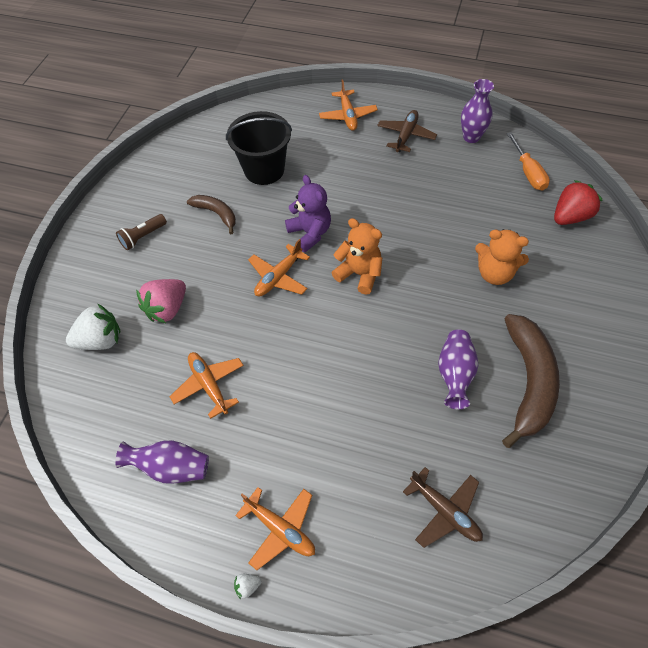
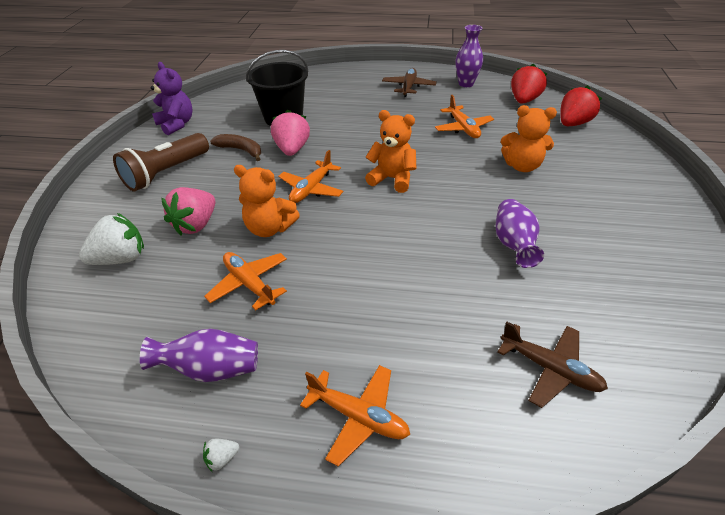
camera: 10 degrees left, 15 degrees down
brown flashlight [116,214,167,250] -> brown flashlight [113,133,209,192], size x1.79
white strawberry [234,574,261,599] -> white strawberry moved to [203,439,239,472]
purple teddy bear [285,175,331,252] -> purple teddy bear moved to [151,62,192,135]
orange plane [319,79,378,131] -> orange plane moved to [435,95,494,138]
brown banana [502,314,560,448] -> none
orange screwdriver [507,132,550,191] -> red strawberry [511,63,547,104]
none -> orange teddy bear [234,165,300,237]
none -> pink strawberry [271,110,310,156]

